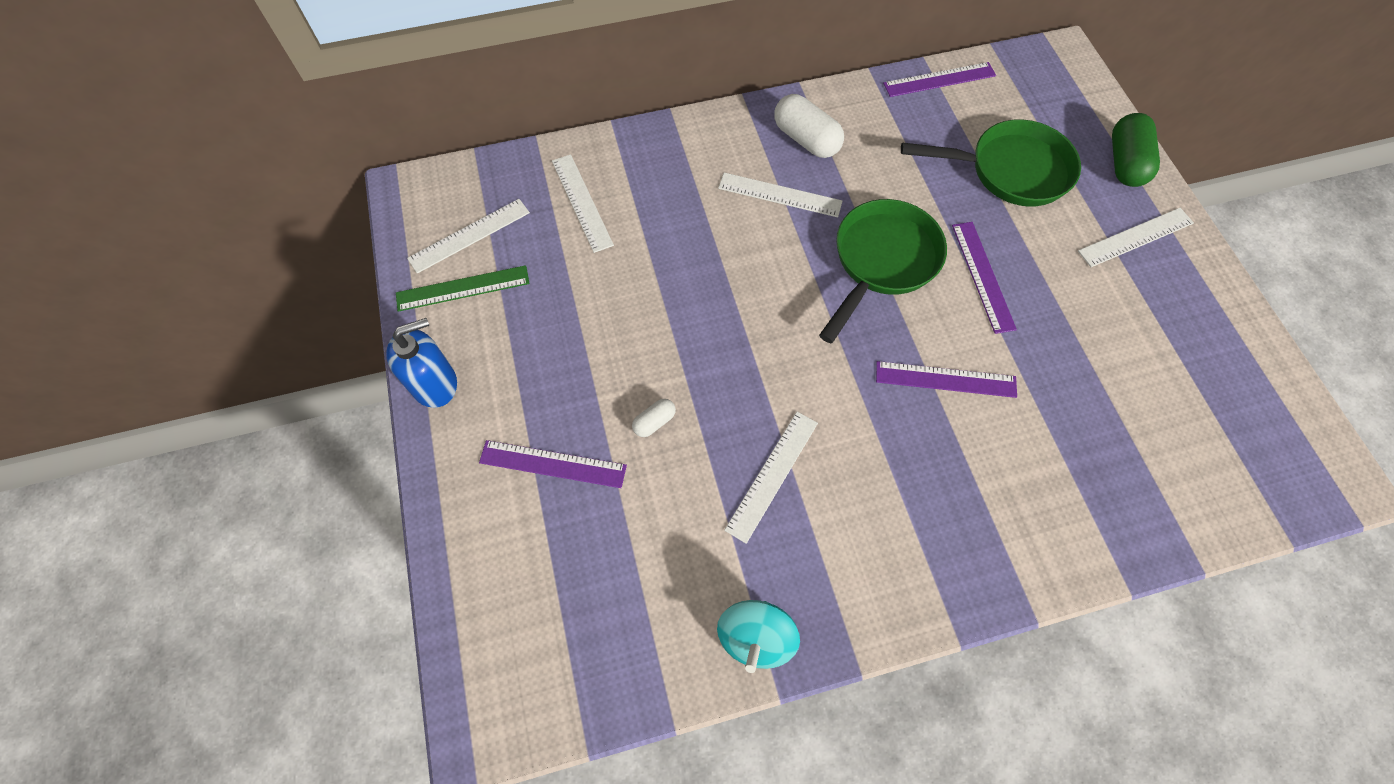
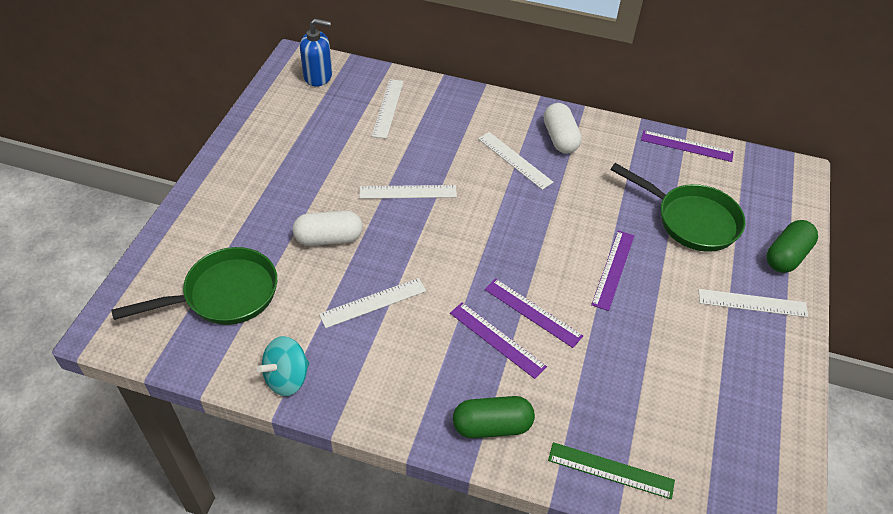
camera: 30 degrees right, 15 degrees down
blue soap dispenser [386,318,457,408] -> blue soap dispenser moved to [300,18,332,87]
green ruler [396,265,530,312] -> green ruler moved to [548,442,675,499]
white ruler [407,199,530,274] -> white ruler moved to [359,185,457,199]
purple ruler [479,440,627,488] -> purple ruler moved to [450,302,547,379]
white capsule [632,399,676,437] -> white capsule [293,211,363,246], size x1.96
green pan [819,199,947,343] -> green pan moved to [111,247,277,325]
none -> green capsule [453,396,535,438]

